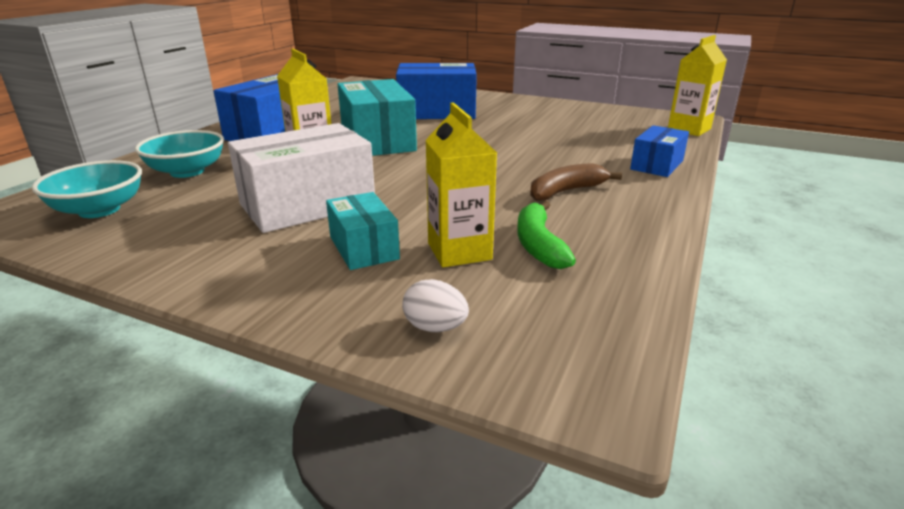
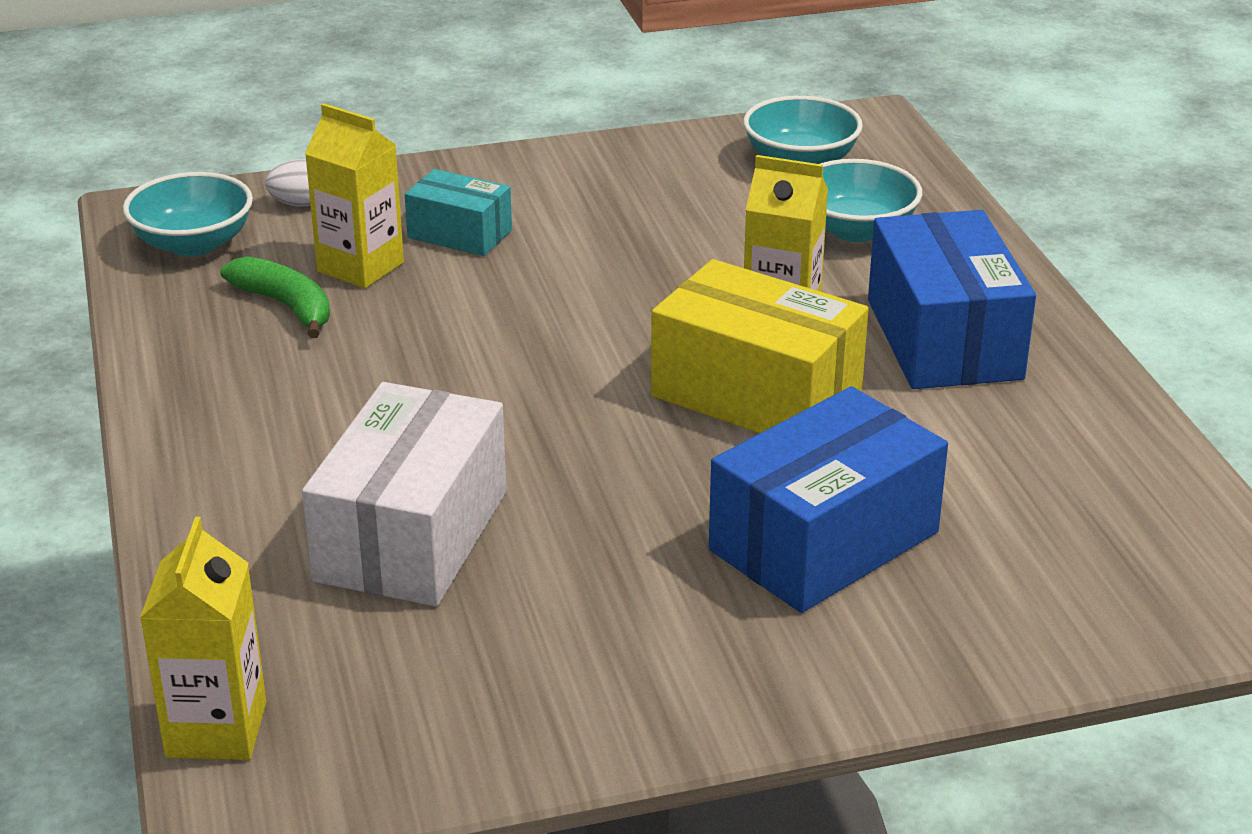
camera: 140 degrees right, 5 degrees up
white box [228,123,375,233] -> white box moved to [302,382,506,607]
turquoise box [338,79,417,156] -> yellow box [651,259,869,433]
brown banana [530,163,622,201] -> none
blue box [630,125,689,177] -> none
none -> turquoise bowl [123,172,253,257]

